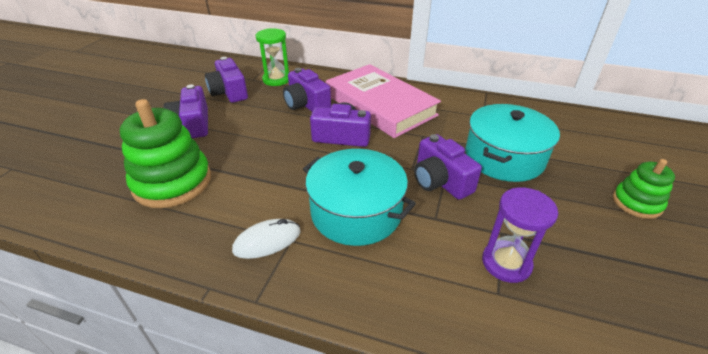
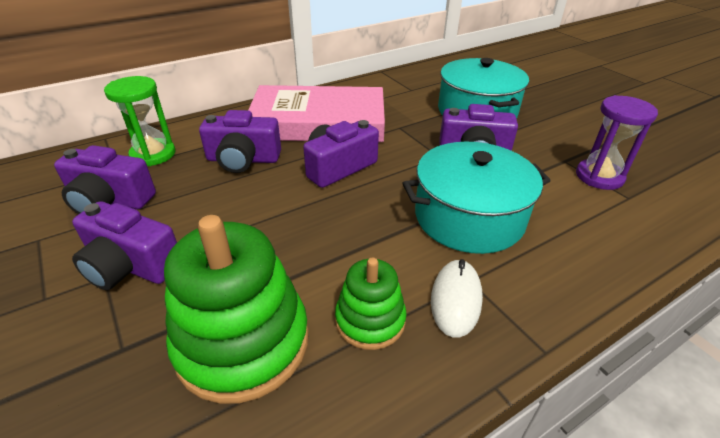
camera: 50 degrees left, 0 degrees up
green stacking toy [613,159,675,219] -> green stacking toy moved to [335,258,407,350]

